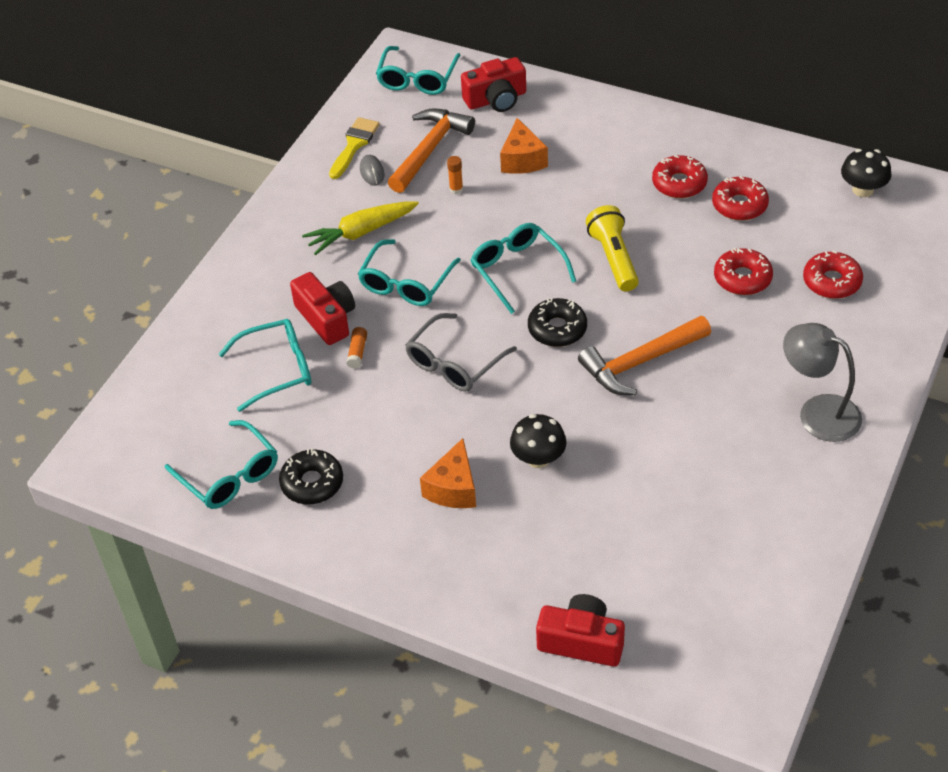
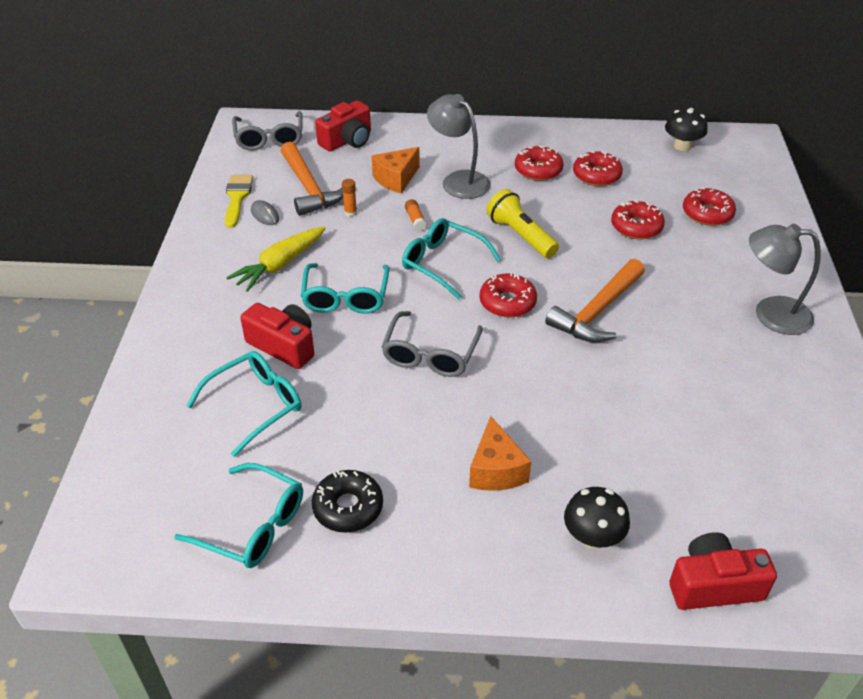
camera: 25 degrees left, 5 degrees down
orange glue stick [346,327,367,369] -> orange glue stick moved to [405,199,427,231]
turquoise glasses [376,46,461,95] -> grey glasses [232,111,303,150]
orange hammer [388,108,475,193] -> orange hammer turned 150 degrees clockwise [281,142,343,216]
orange cheese [500,118,548,174] -> orange cheese turned 75 degrees clockwise [372,147,420,194]
black mushroom [510,414,567,468] -> black mushroom moved to [564,487,630,549]
black donut [528,298,587,347] -> red donut [480,272,537,318]
none -> grey lamp [427,94,491,199]

